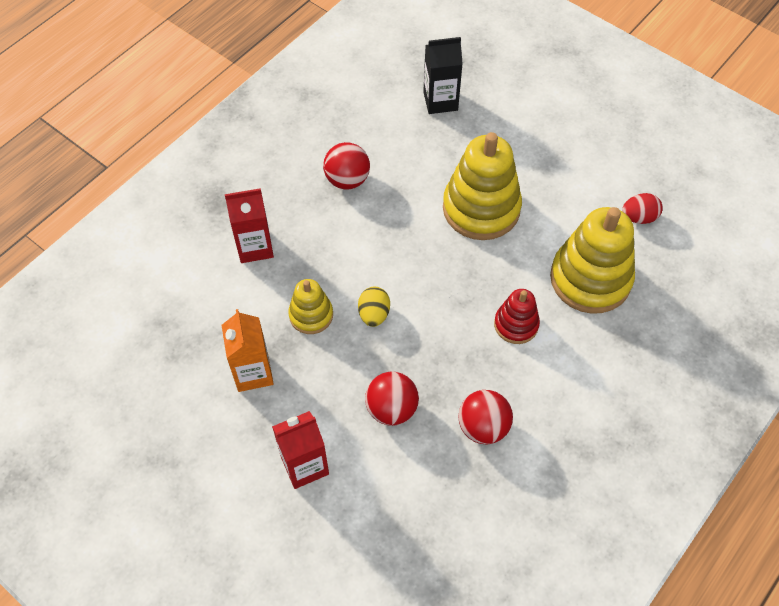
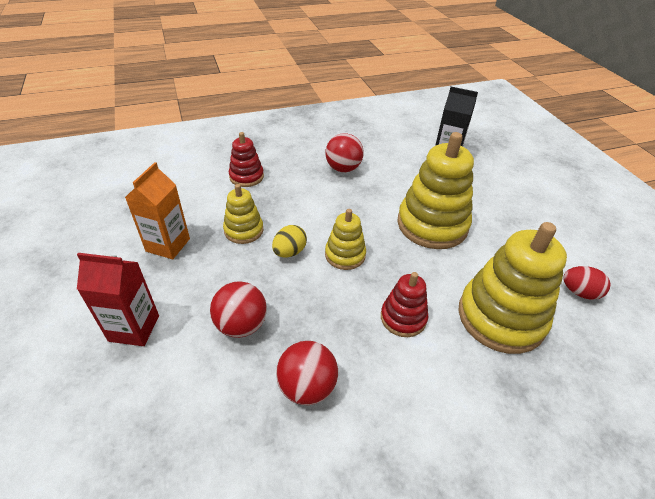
camera: 30 degrees right, 15 degrees down
red carton [225,188,274,263] -> red stacking toy [229,132,264,187]
none -> yellow stacking toy [325,209,366,270]

